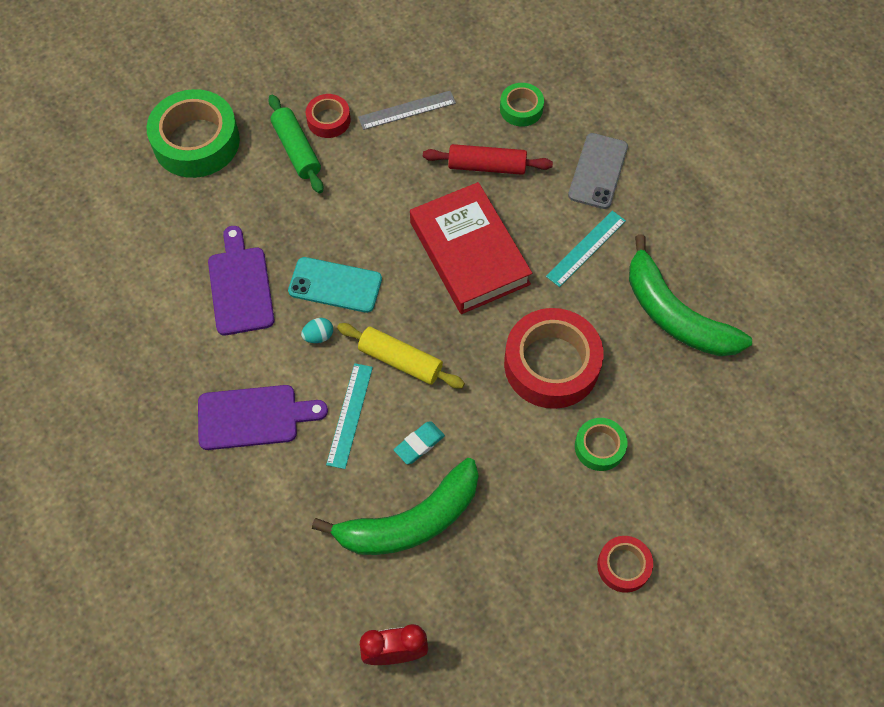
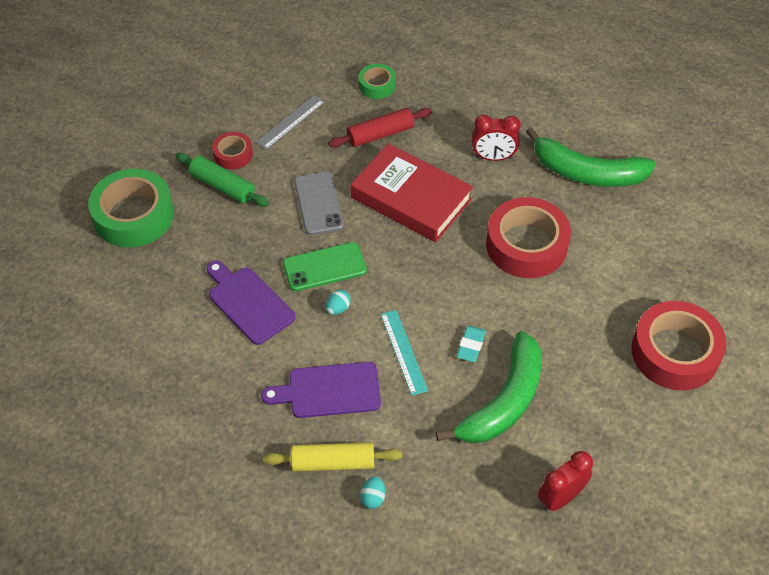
camera: 30 degrees left, 10 degrees down
purple cutting board [198,385,328,450] -> purple cutting board turned 150 degrees counterclockwise [261,362,381,418]
turquoise phone [288,257,382,313] -> green phone [283,242,367,291]
yellow rolling pin [337,323,465,388] -> yellow rolling pin moved to [263,442,402,472]
turquoise ruler [546,211,626,287] -> red clock [472,115,521,161]
grey phone [568,133,628,209] -> grey phone moved to [294,172,344,235]
green tape [575,418,627,471] -> none
red tape [597,536,653,593] -> red tape [631,301,727,391], size x1.96
none -> turquoise egg [360,476,385,509]

